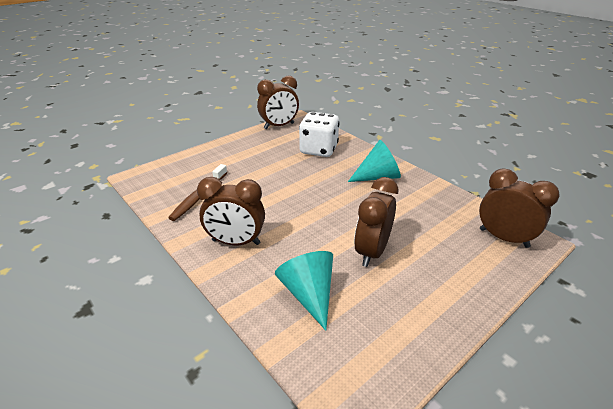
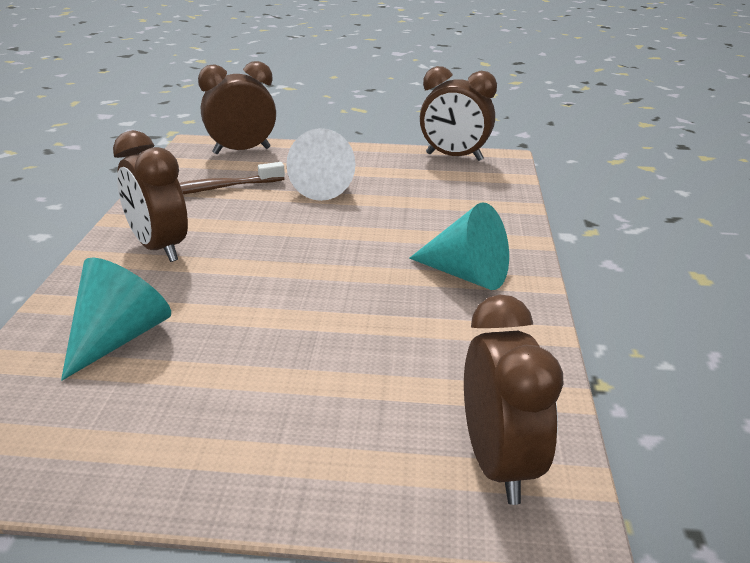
camera: 45 degrees right, 5 degrees down
white dice [299,112,340,157] -> none
brown clock [354,177,399,267] -> brown clock moved to [198,61,276,154]
none -> white cone [286,128,355,201]

